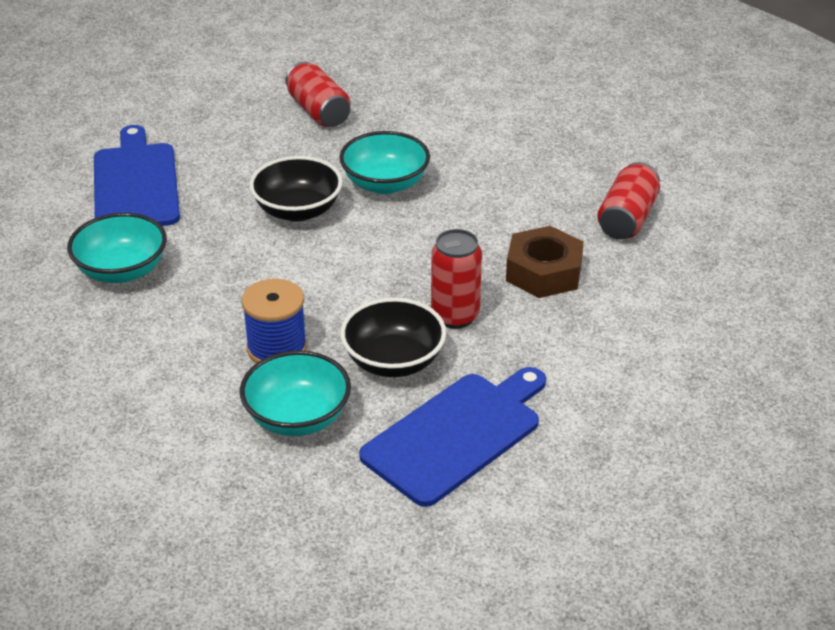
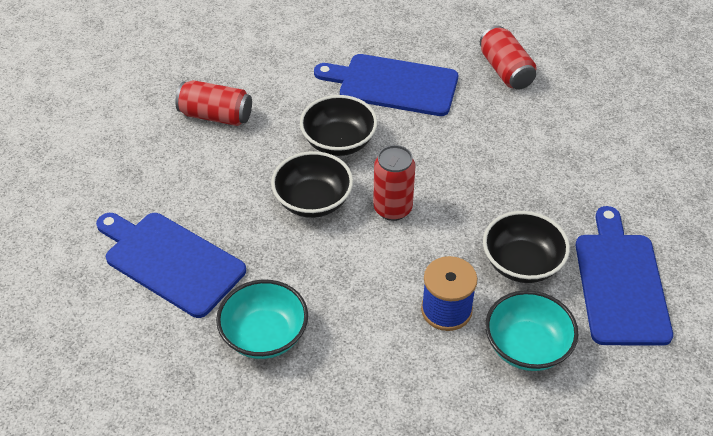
camera: 45 degrees left, 10 degrees up
turquoise bowl [339,131,430,194] -> black bowl [300,95,378,156]
red can [431,229,482,329] -> red can moved to [373,145,415,221]
brown nut [506,226,584,298] -> none
none -> blue cutting board [314,54,458,116]

